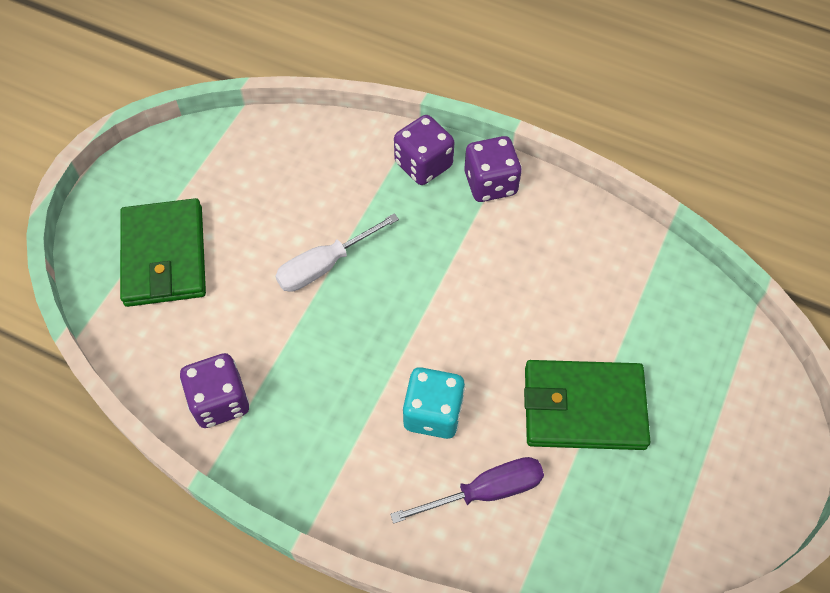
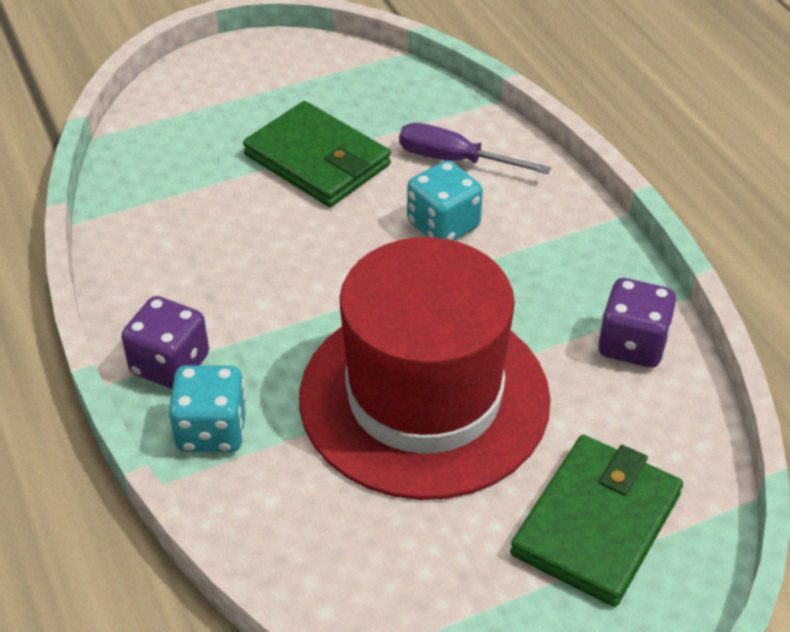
camera: 140 degrees left, 15 degrees down
white screwdriver [275,213,399,292] -> red hat [299,237,551,500]
purple dice [394,115,454,185] -> turquoise dice [169,365,247,452]

